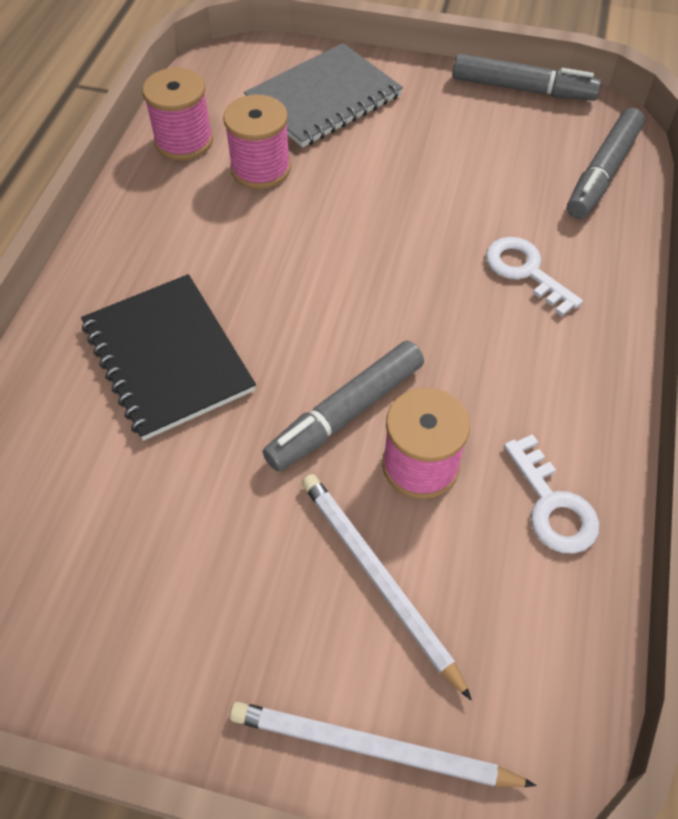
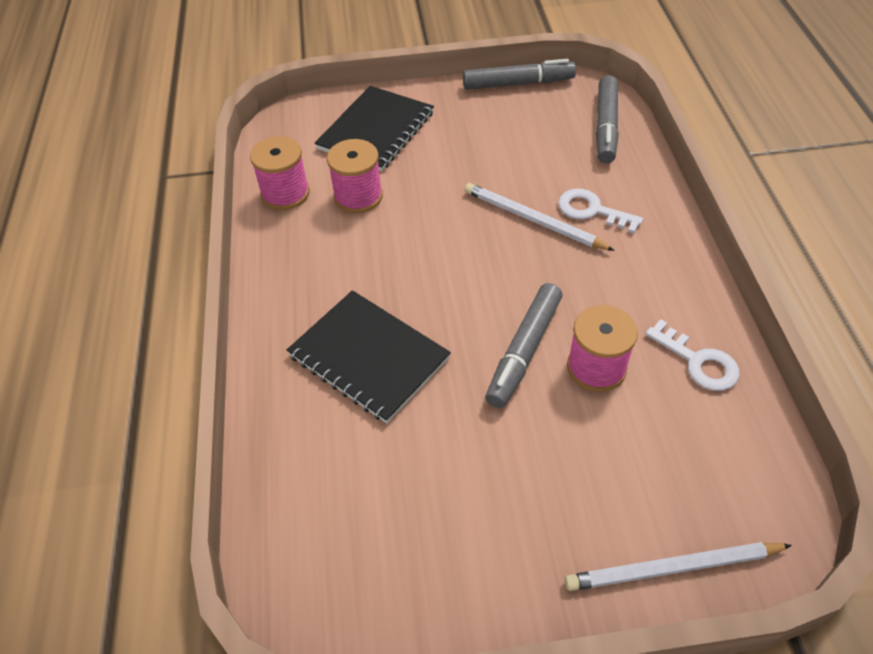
camera: 20 degrees left, 5 degrees down
grey notebook [244,43,403,148] -> black notebook [315,86,434,171]
white pencil [302,474,472,700] -> white pencil moved to [465,183,615,251]

